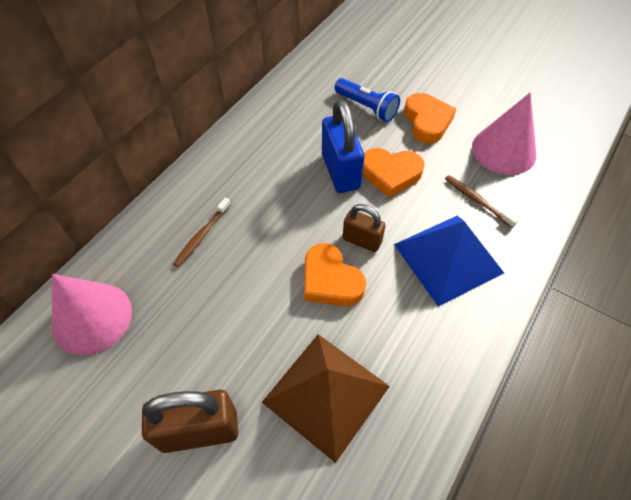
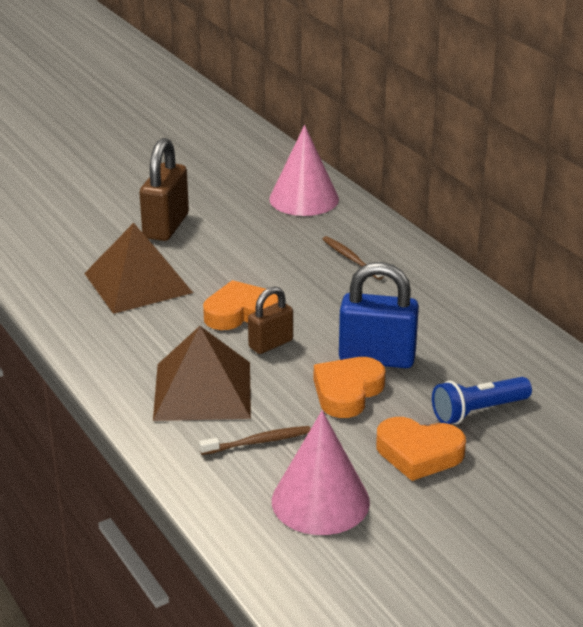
camera: 115 degrees right, 25 degrees down
blue pyramid [394,216,504,307] -> brown pyramid [153,326,251,421]

